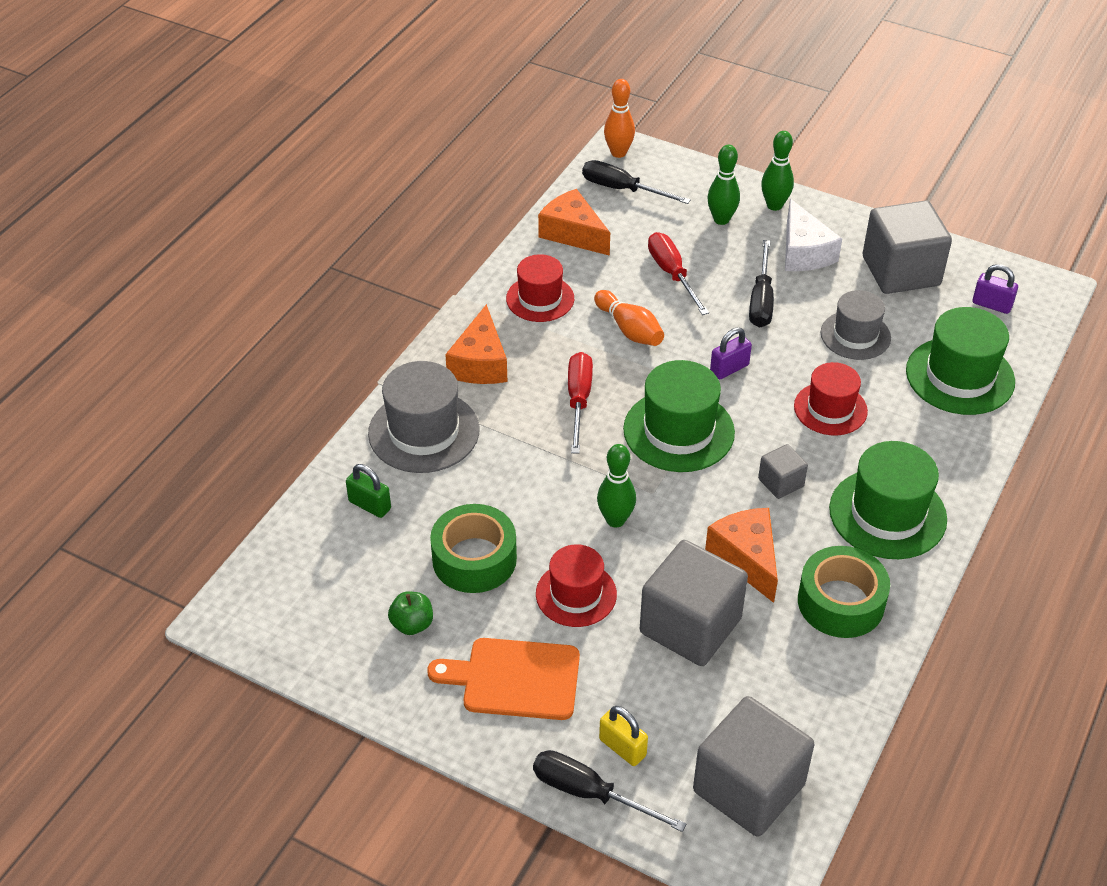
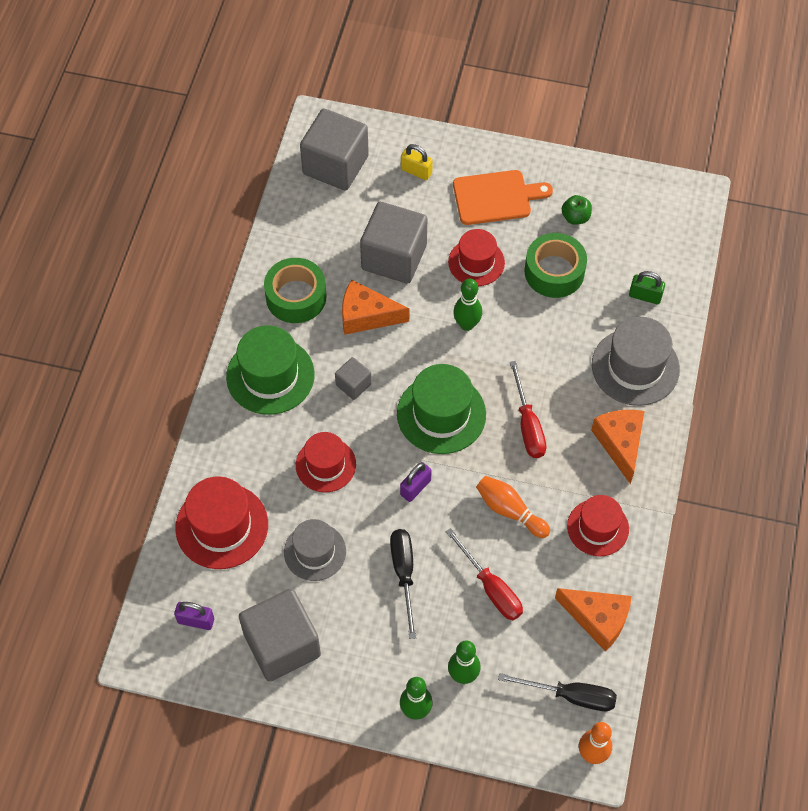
camera: 165 degrees right, 15 degrees up
black screwdriver [533,750,687,832] -> none
orange cheese [705,508,778,603] -> orange cheese turned 135 degrees clockwise [342,280,409,335]
white cheese [785,199,842,271] -> none
green hat [906,307,1015,415] -> red hat [175,476,268,569]

